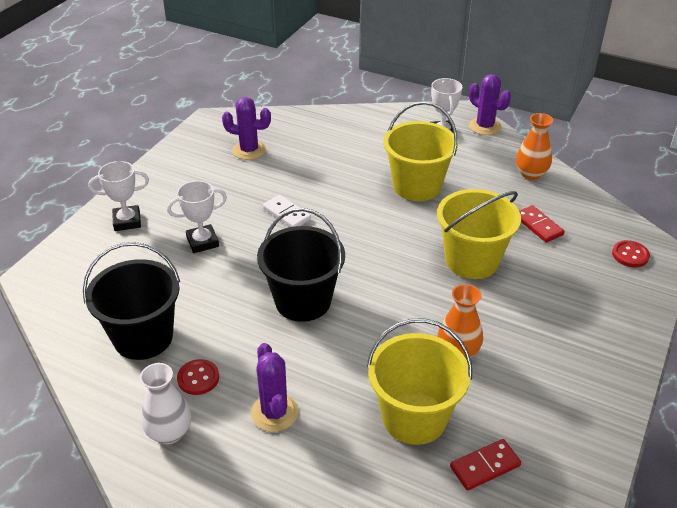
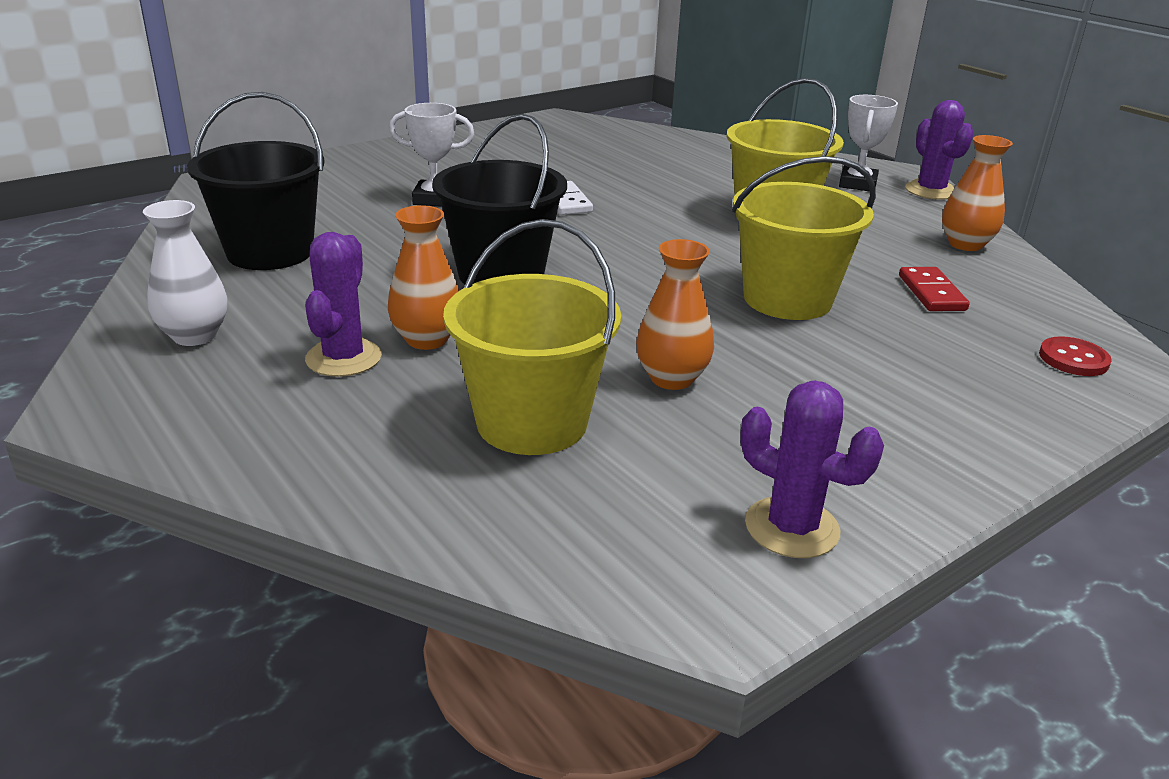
camera: 25 degrees right, 10 degrees down
white trophy [88,161,149,231] -> none
red button [177,359,219,395] -> none
purple cactus [222,97,271,160] -> purple cactus moved to [740,381,884,558]
red domino [450,439,521,491] -> none
none -> orange vase [388,205,459,350]

